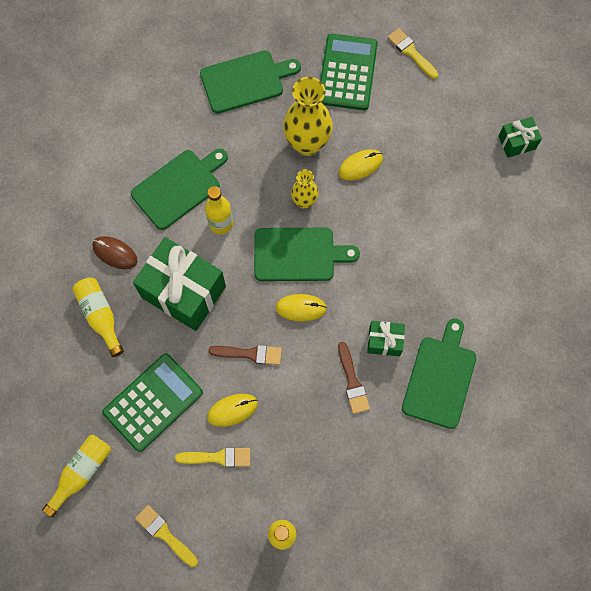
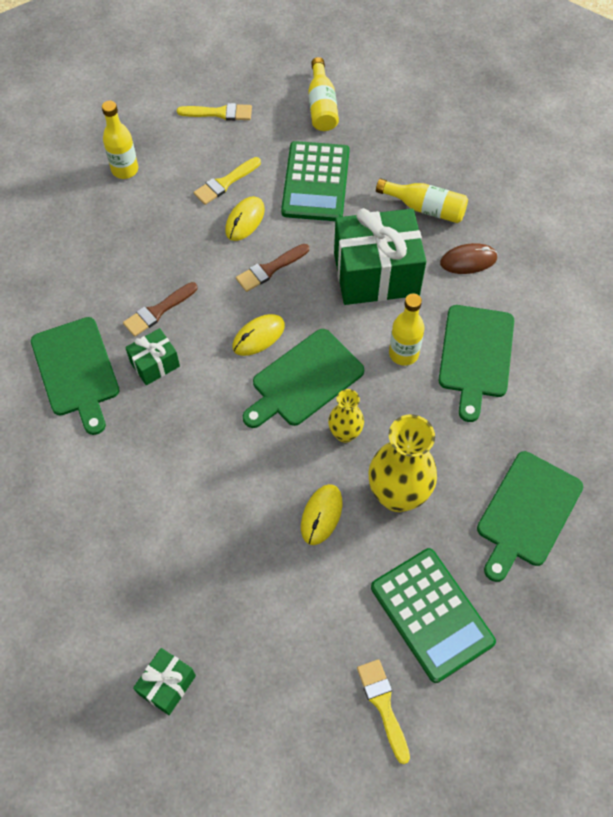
camera: 140 degrees right, 10 degrees down
brown brush [338,342,370,414] -> brown brush turned 75 degrees counterclockwise [123,282,197,337]
yellow brush [388,28,438,79] -> yellow brush turned 120 degrees counterclockwise [357,659,410,764]

